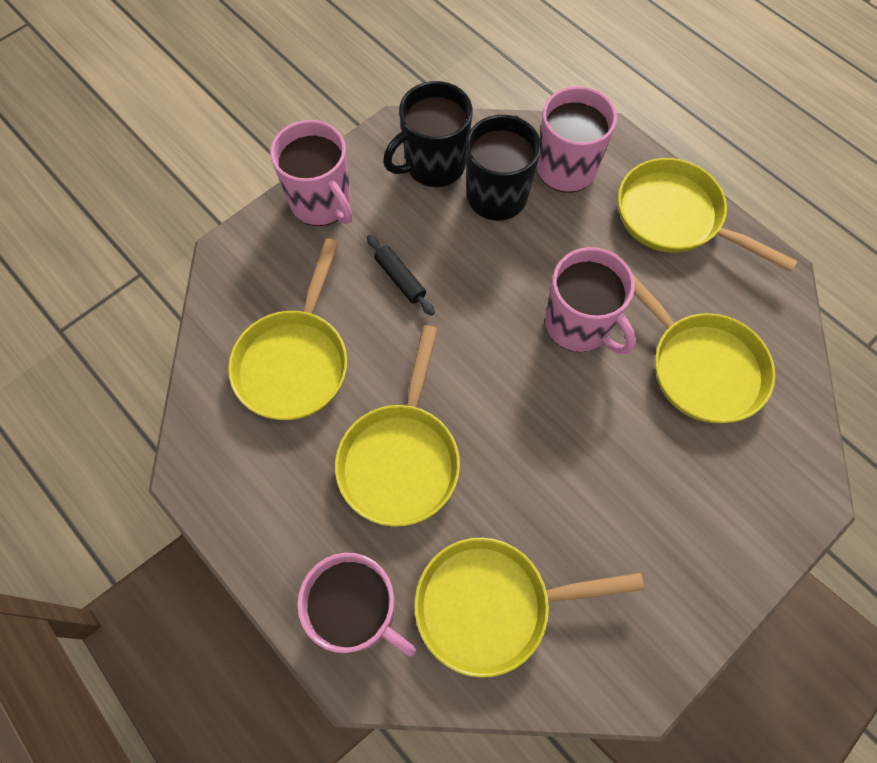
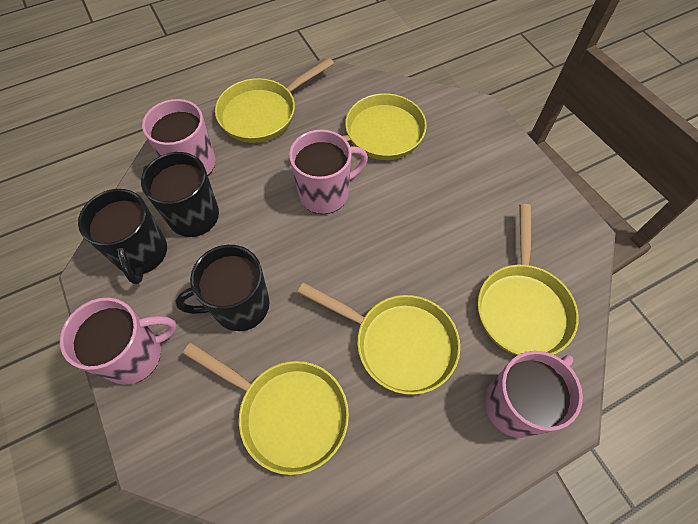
camera: 75 degrees left, 5 degrees down
black rolling pin [367,235,435,316] -> black mug [175,245,269,331]

